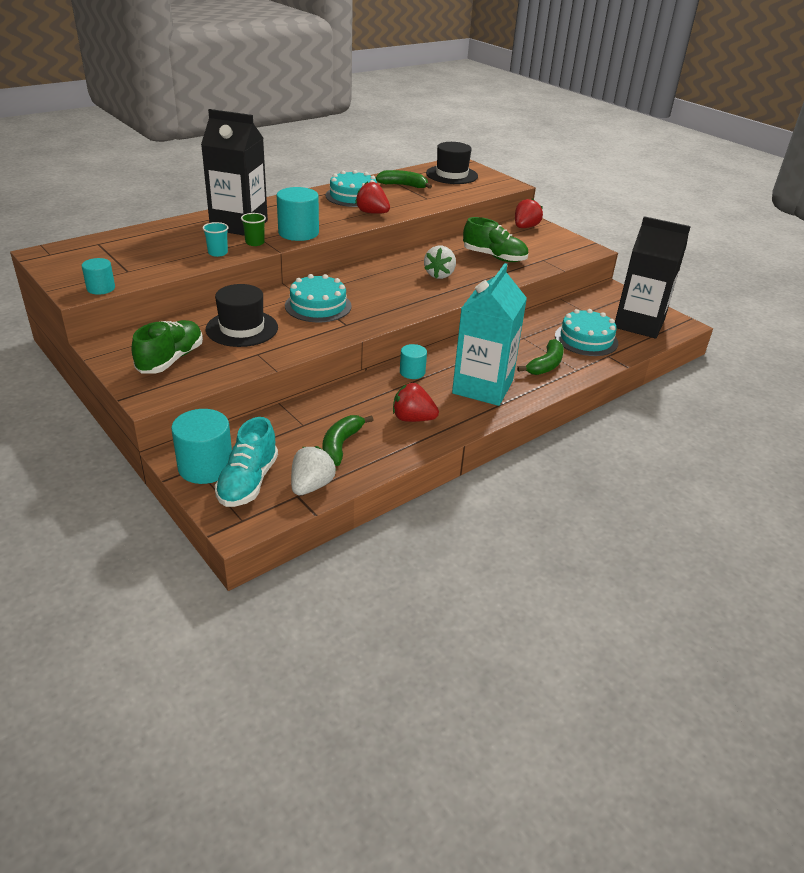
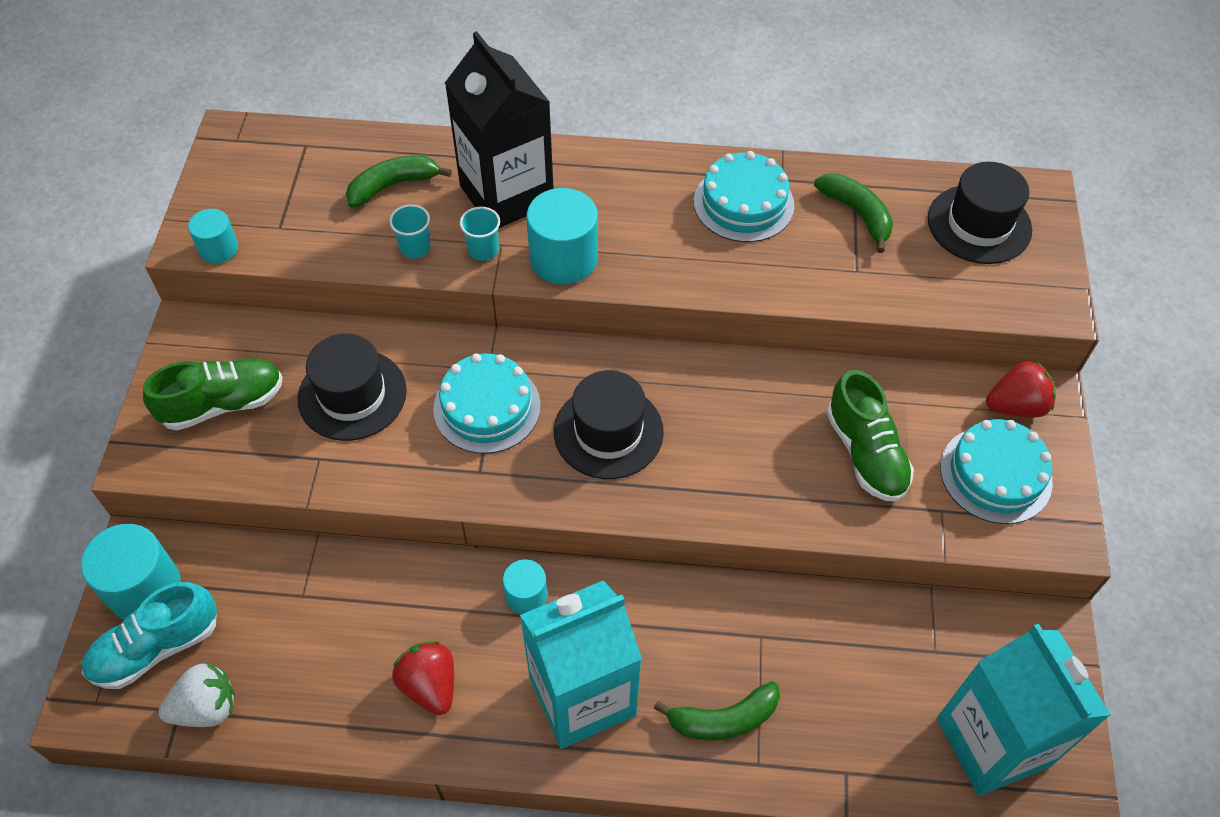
camera: 45 degrees right, 20 degrees up
green cup [241,213,266,246] -> turquoise cup [460,207,500,261]
green banana [323,415,373,466] -> green banana moved to [346,155,452,207]
red strawberry [355,181,390,214] -> none
white strawberry [424,246,456,279] -> none
turquoise cake [555,309,618,356] -> turquoise cake moved to [940,419,1053,524]
black carton [615,216,691,338] -> turquoise carton [937,623,1111,796]
none -> black hat [554,370,664,479]

